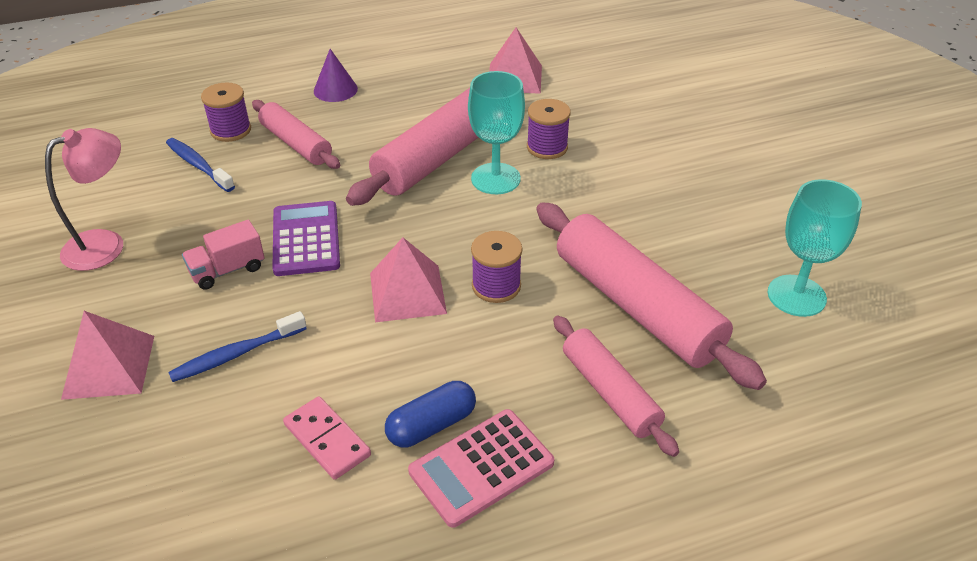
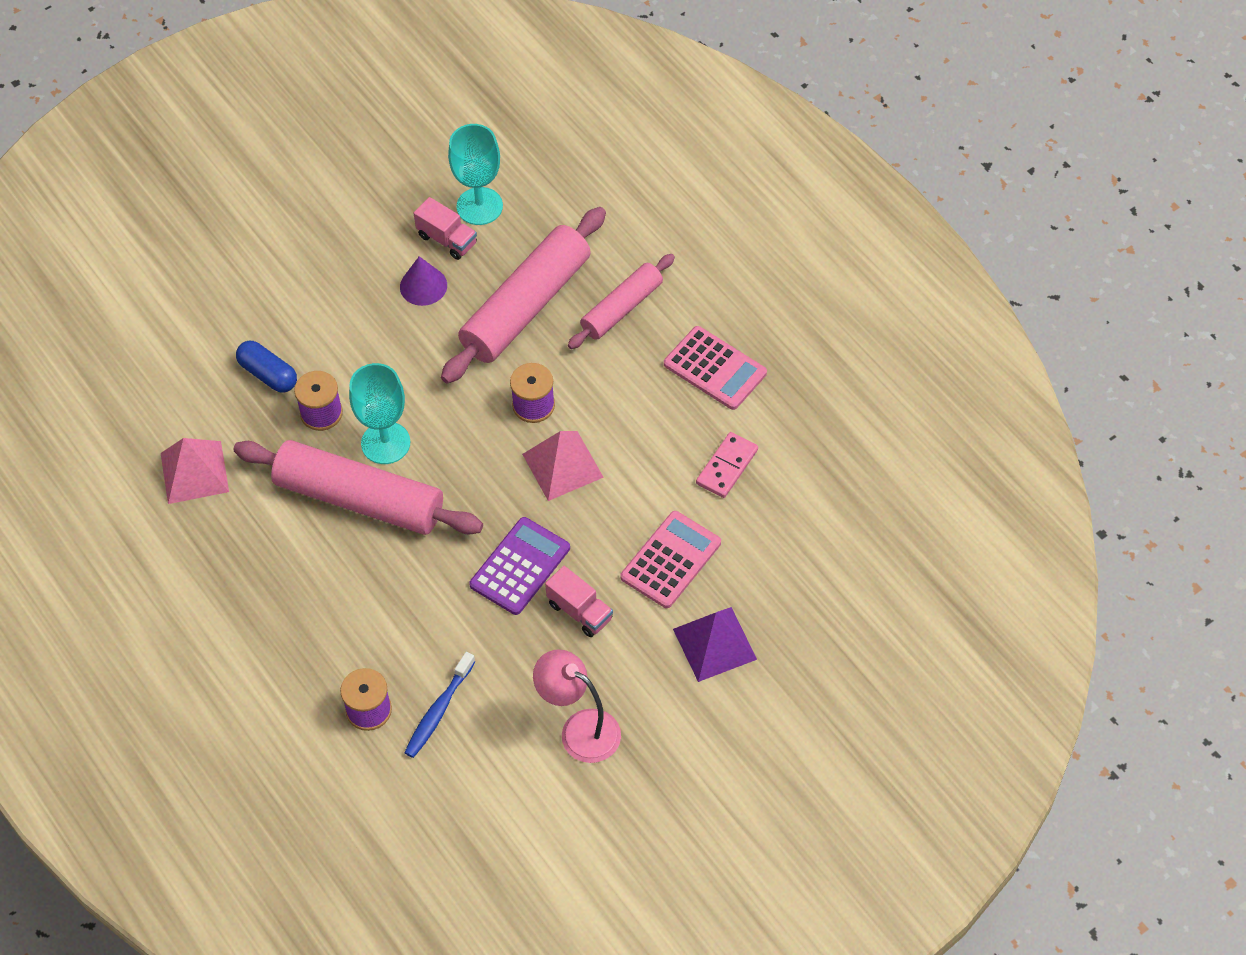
camera: 105 degrees left, 15 degrees up
pink pyramid [61,311,154,400] -> purple pyramid [673,607,757,682]
blue toothbrush [168,311,307,382] -> pink calculator [620,511,721,608]
pink rolling pin [252,100,340,169] -> none
purple calculator [272,201,340,276] -> purple calculator turned 150 degrees clockwise [469,517,570,615]
purple cone [314,49,358,102] -> purple cone moved to [400,256,447,306]
blue capsule [385,381,476,447] -> blue capsule moved to [236,341,297,393]
none -> pink truck [414,197,477,260]

